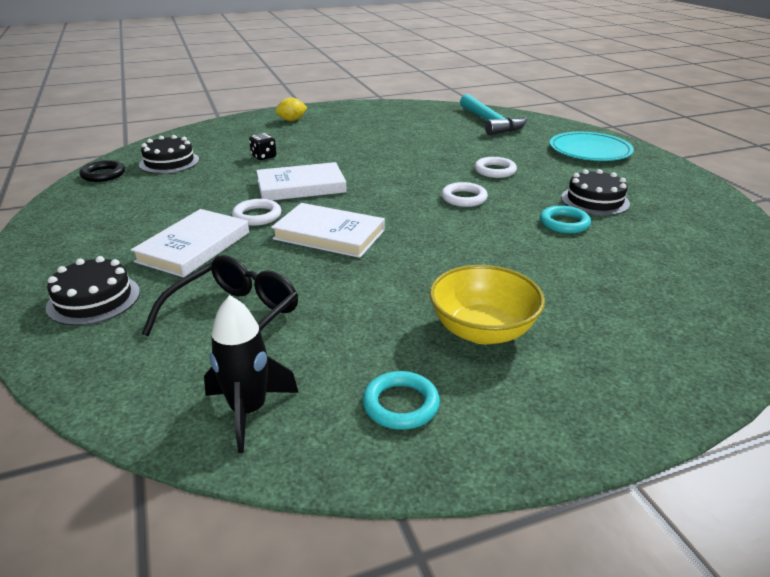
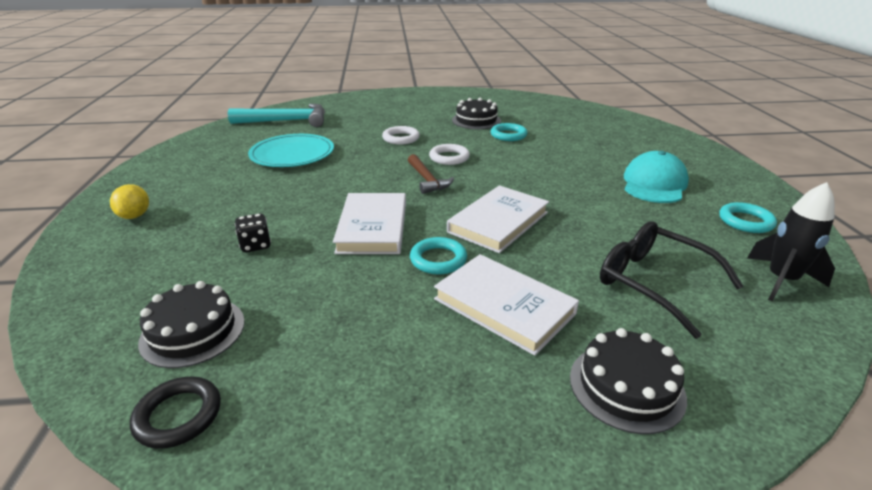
camera: 75 degrees left, 0 degrees up
white ring [232,199,281,226] -> turquoise ring [410,237,467,274]
yellow bowl [430,265,545,344] -> turquoise cap [624,151,689,203]
turquoise plate [550,132,634,161] -> turquoise plate moved to [248,134,334,167]
none -> brown hammer [408,154,454,194]

